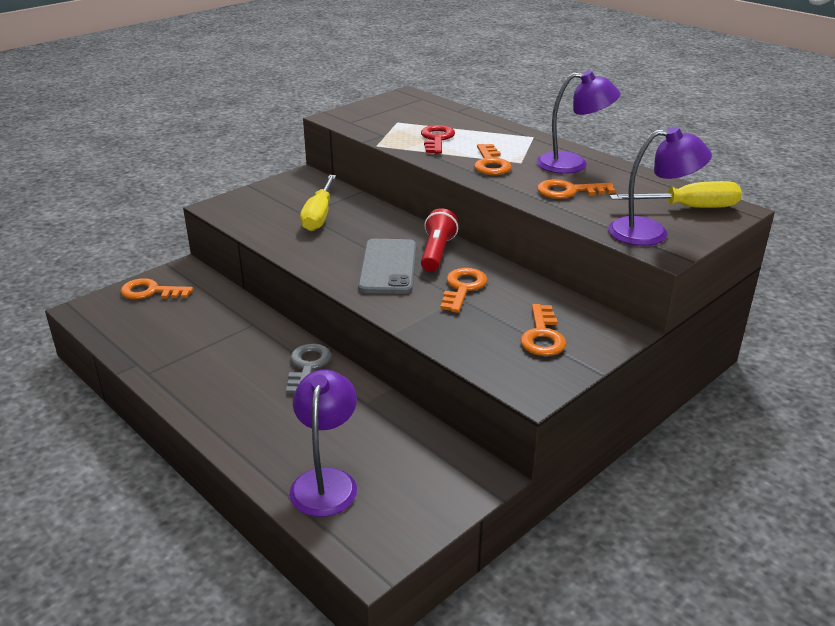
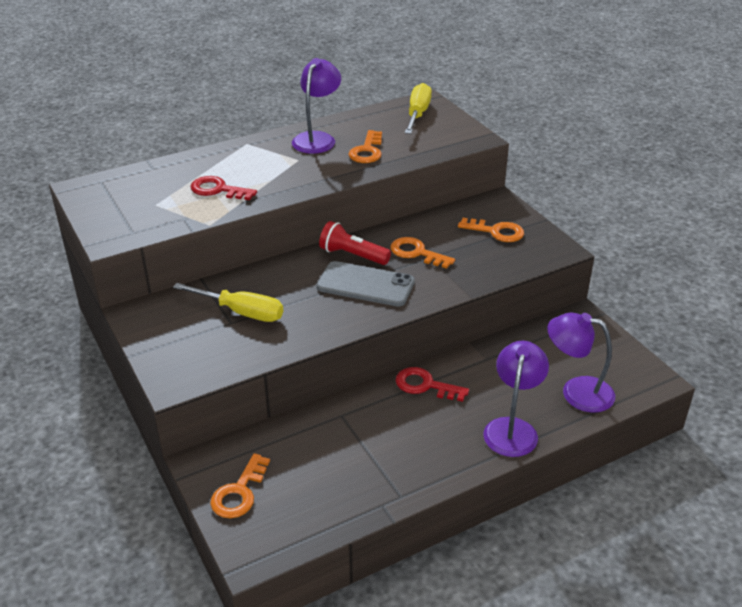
camera: 75 degrees left, 5 degrees up
grey key [286,343,332,394] -> red key [395,367,469,402]
orange key [474,144,512,175] -> none
purple lamp [608,127,712,246] -> purple lamp moved to [483,341,549,457]

